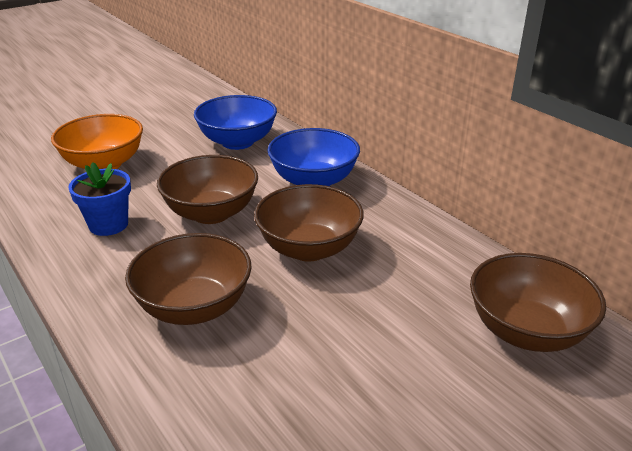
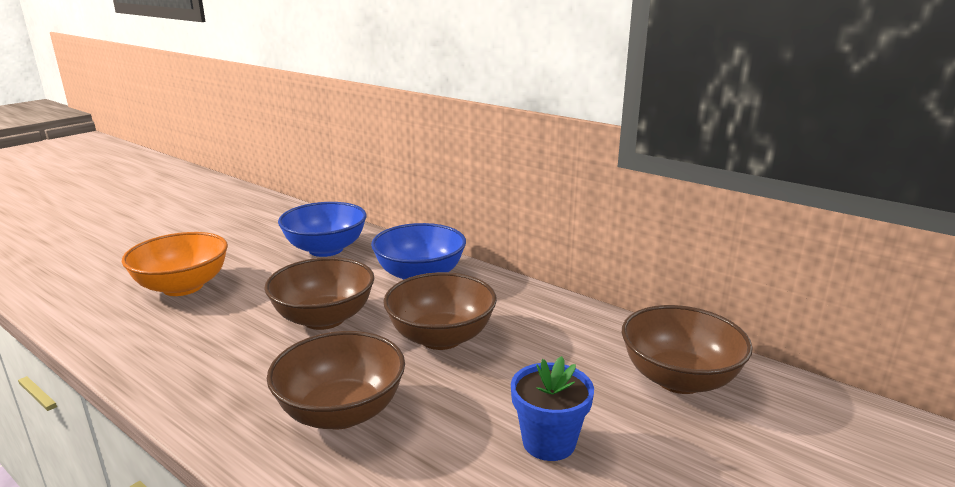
camera: 15 degrees left, 10 degrees down
blue flower pot [68,162,131,236] -> blue flower pot moved to [511,356,594,461]

